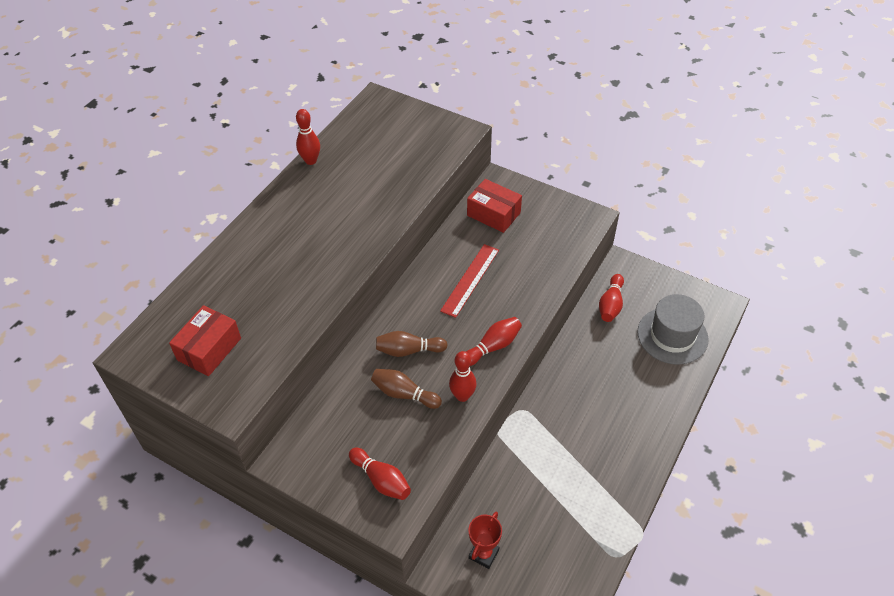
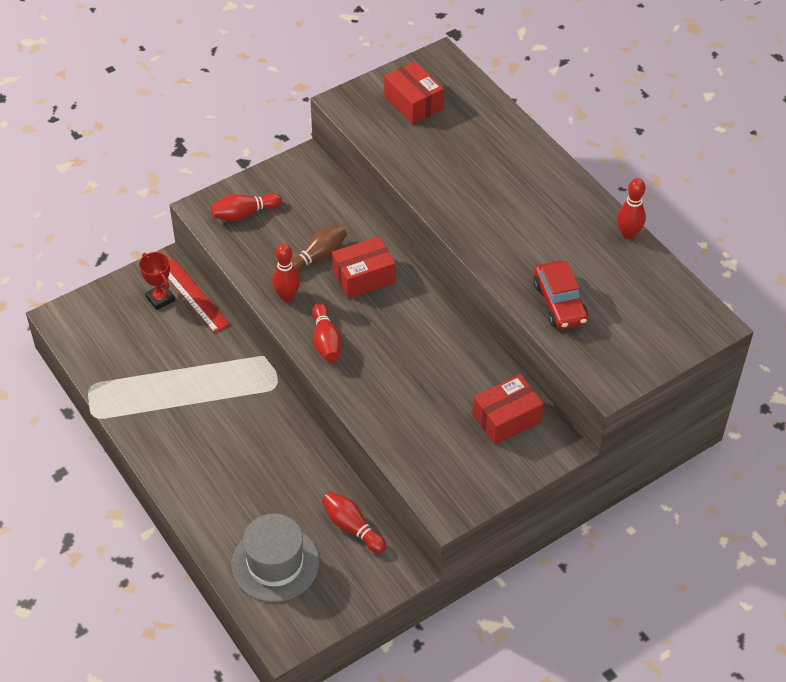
camera: 115 degrees right, 0 degrees up
brown bowling pin [376,331,448,357] -> red box [332,236,395,298]
red ruler [440,244,499,318] -> red ruler moved to [168,259,230,333]
none -> red car [533,261,588,329]

